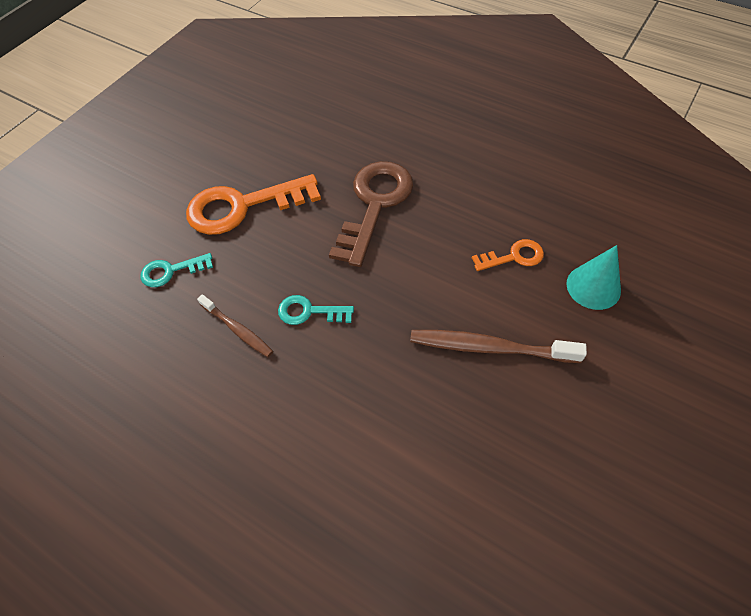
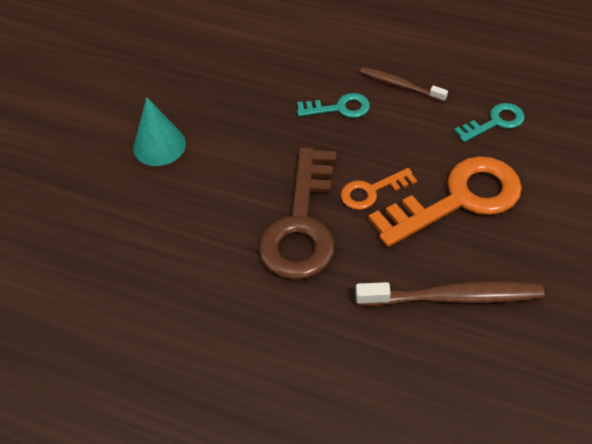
camera: 170 degrees right, 5 degrees down
brown toothbrush [410,330,587,363] -> brown toothbrush moved to [356,281,545,306]
orange key [472,239,544,271] -> orange key moved to [341,168,417,210]
turquoise cone [566,245,621,310] -> turquoise cone moved to [133,97,186,166]

